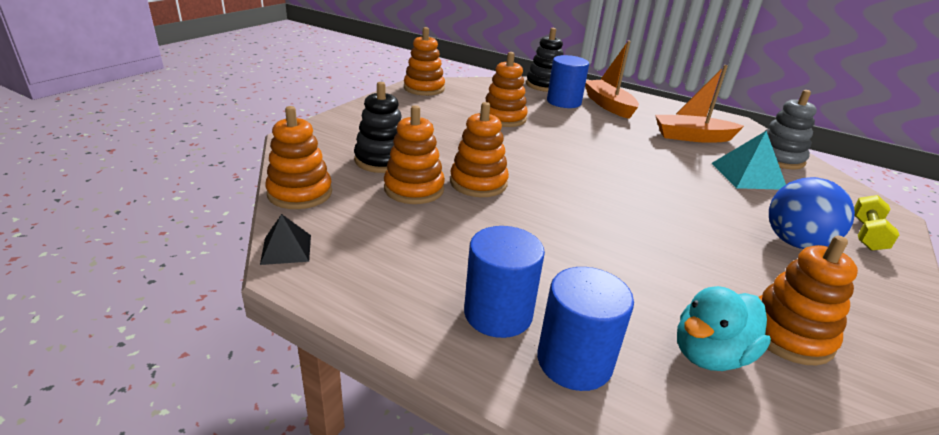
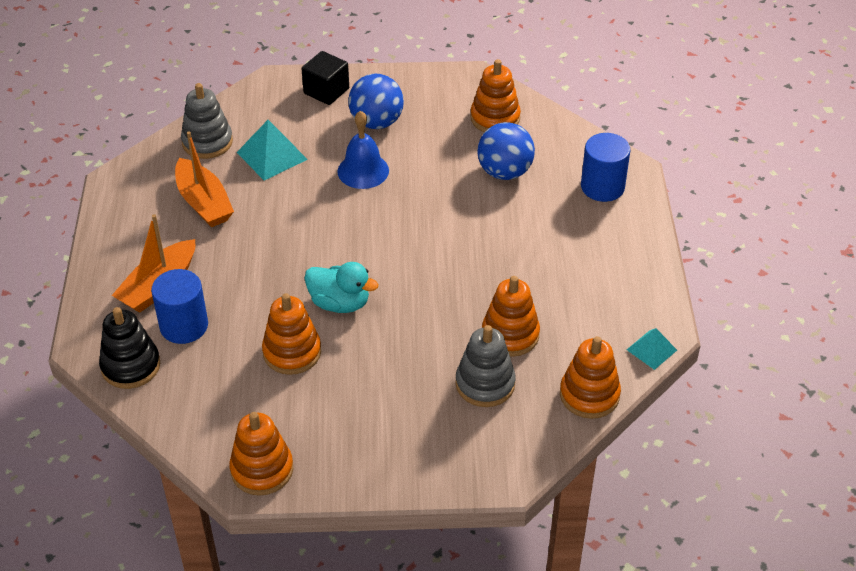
camera: 120 degrees left, 15 degrees up
black pyramid [260,214,311,265] -> turquoise pyramid [627,328,677,370]
black stacking toy [354,82,402,173] -> grey stacking toy [456,325,516,407]
orange stacking toy [450,102,509,197] -> none
blue cylinder [464,226,545,338] -> none
turquoise duck [677,286,771,371] -> turquoise duck moved to [304,262,379,313]
yellow dumbbell [854,195,899,251] -> black cube [302,51,349,105]
none -> blue bell [337,111,389,189]
none -> blue ball [477,122,535,180]

